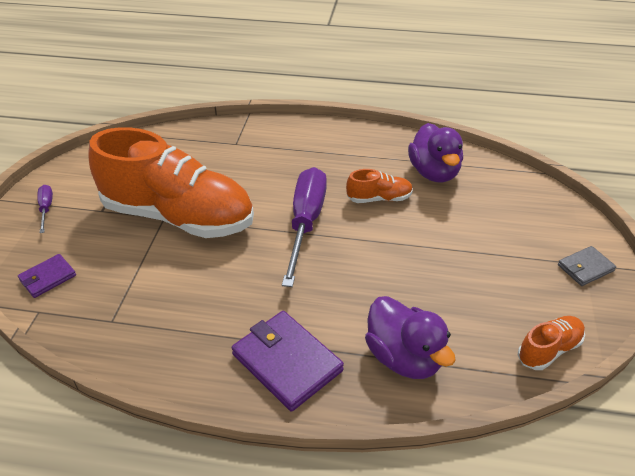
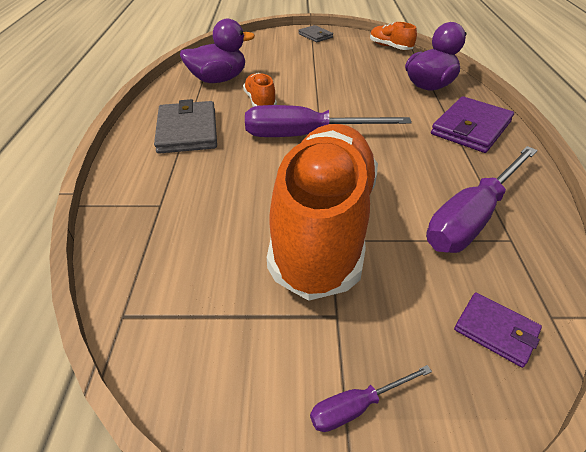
camera: 100 degrees left, 0 degrees up
none -> grey wallet [154,99,217,154]
none -> purple screwdriver [426,146,538,253]

